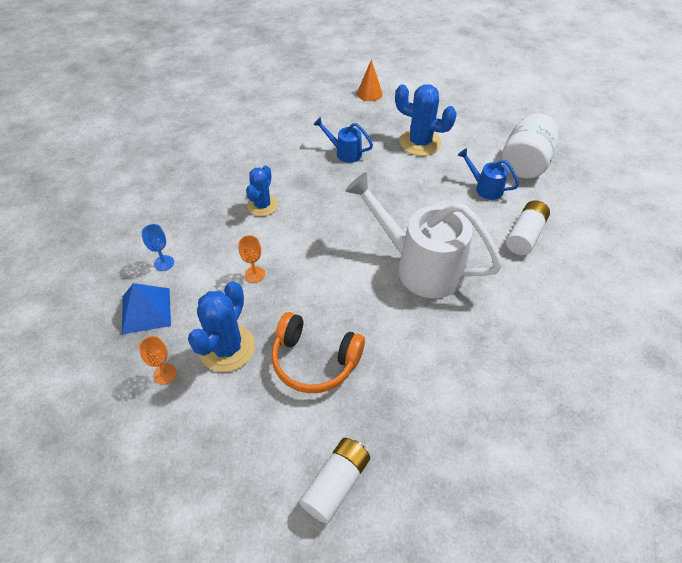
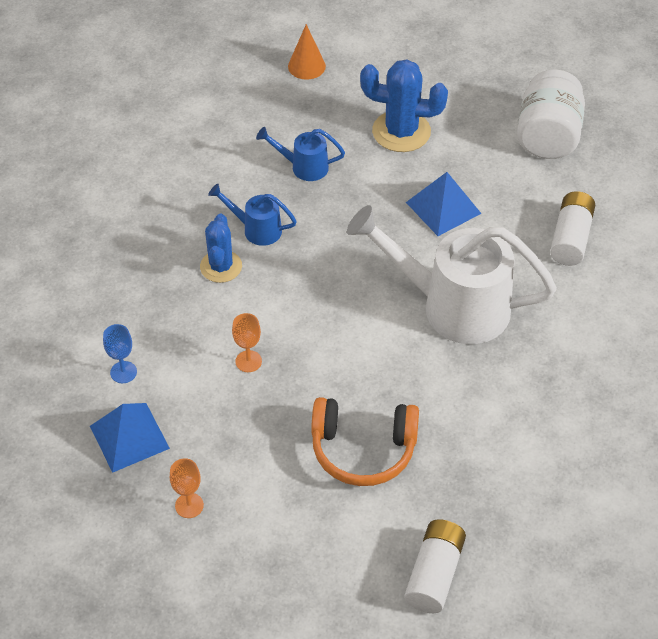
camera: 15 degrees left, 0 degrees up
blue cactus [188,281,255,372] -> none
blue watering can [457,148,519,200] -> blue watering can moved to [208,184,297,246]
none -> blue pyramid [406,172,482,236]

